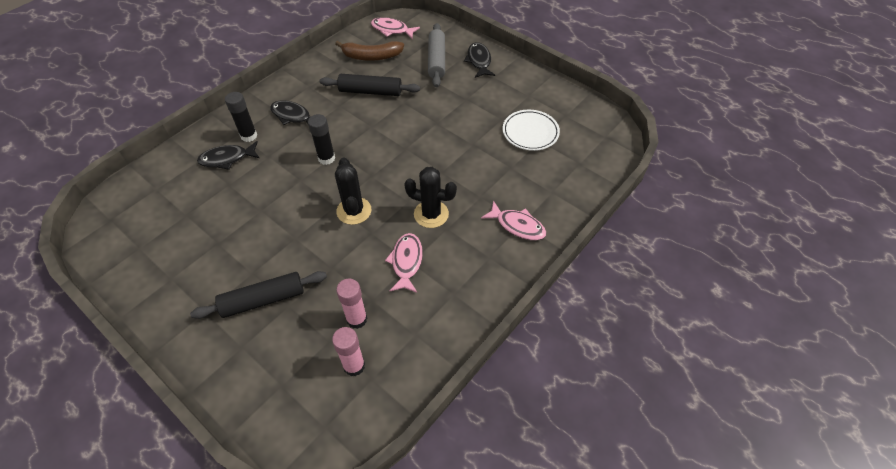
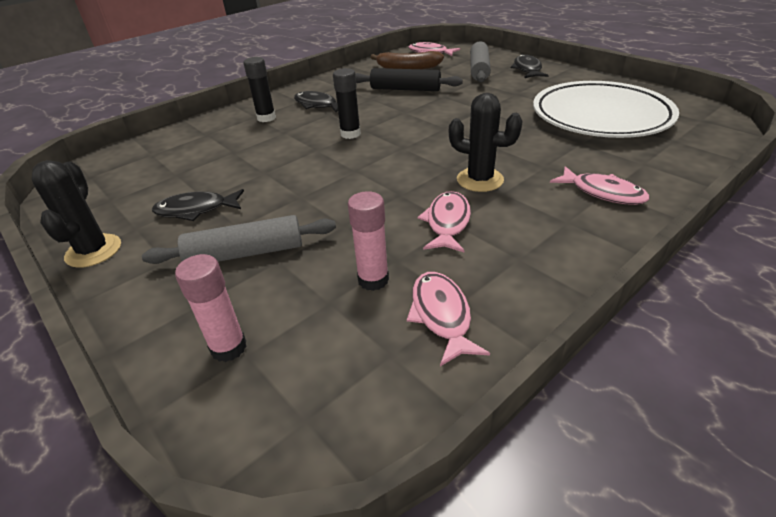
camera: 10 degrees right, 15 degrees down
black rolling pin [190,271,327,319] -> grey rolling pin [142,215,336,264]
black fish [197,141,259,170] -> black fish moved to [152,189,244,221]
pink glue stick [332,327,365,376] -> pink glue stick moved to [175,254,247,362]
black cactus [335,158,371,225] -> black cactus moved to [32,160,121,268]
white plate [503,110,560,151] -> white plate [533,81,679,138], size x1.90
none -> pink fish [407,272,490,366]

